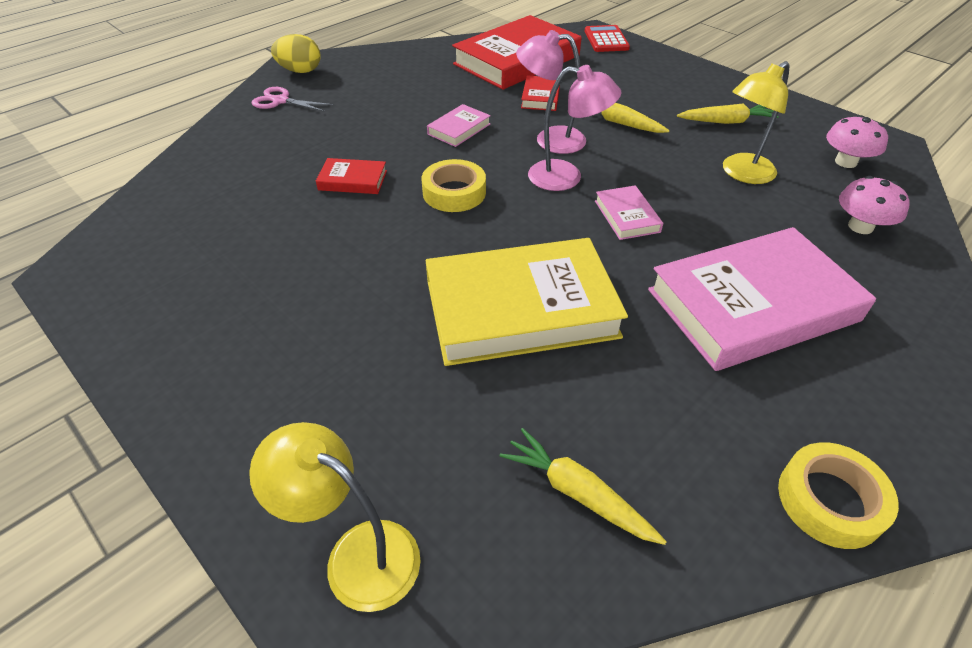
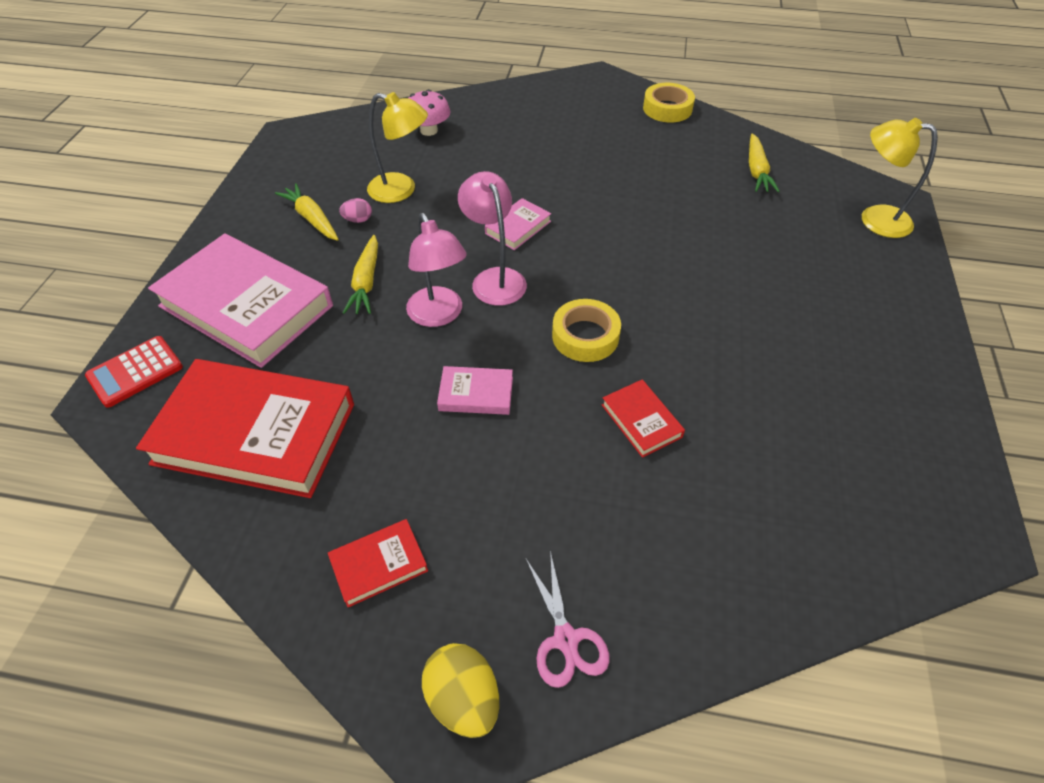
camera: 125 degrees left, 5 degrees up
yellow lamp [249,422,421,612] -> yellow lamp turned 120 degrees clockwise [862,118,938,238]
yellow book [426,238,628,366] -> none
red book [521,75,560,111] -> red book moved to [328,519,428,608]
pink book [648,227,876,371] -> pink book moved to [148,233,333,368]
pink mushroom [826,115,888,168] -> none
none -> pink egg [339,198,372,223]

